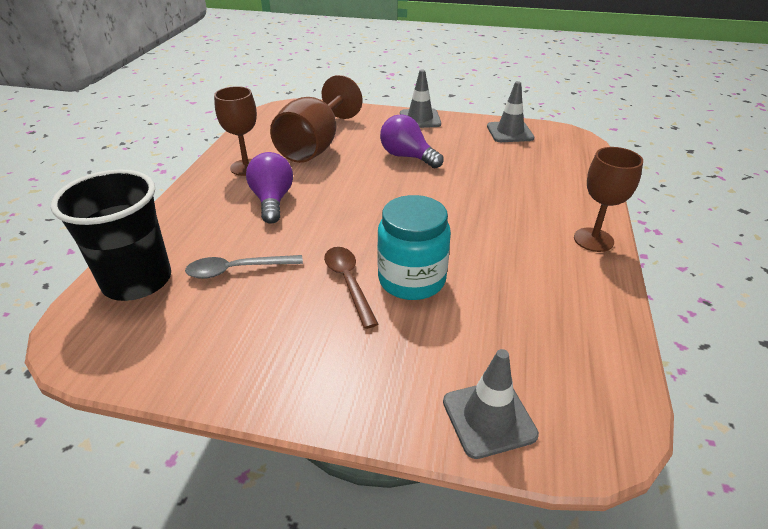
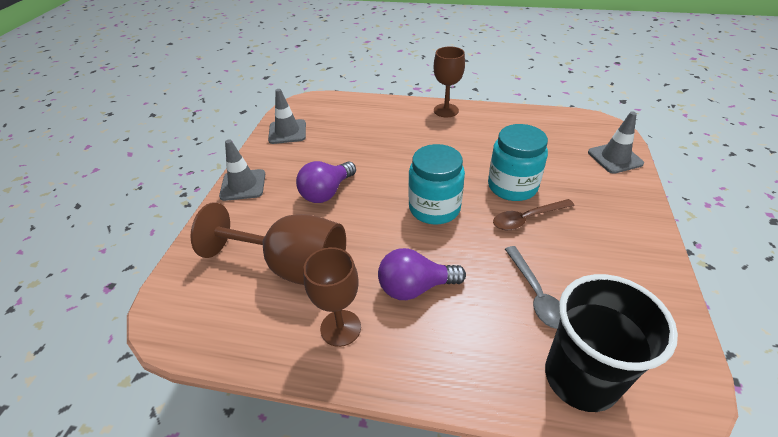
camera: 90 degrees left, 5 degrees up
none -> turquoise jar [408,144,465,225]

